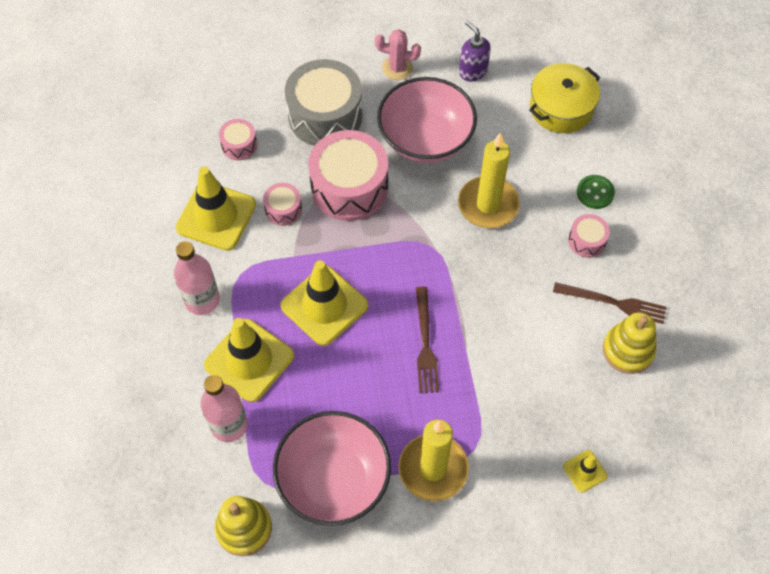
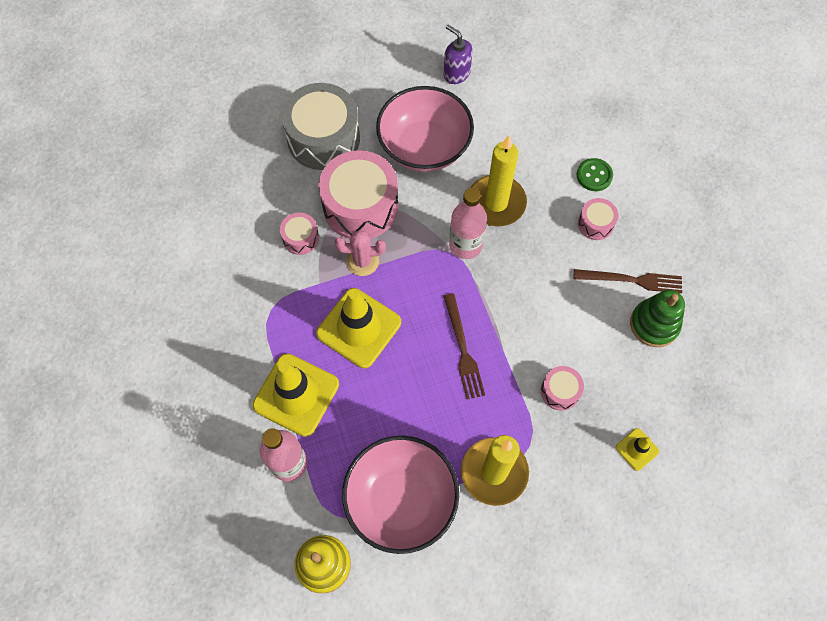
camera: 10 degrees left, 5 degrees up
pink bottle [174,241,220,315] -> pink bottle moved to [449,188,487,259]
yellow traffic cone [176,167,256,251] -> none
pink drum [219,119,257,160] -> pink drum moved to [541,366,584,411]
pink cactus [375,29,421,80] -> pink cactus moved to [335,230,386,276]
yellow pot [529,63,600,133] -> none
yellow stacking toy [603,312,656,374] -> green stacking toy [630,290,685,347]

